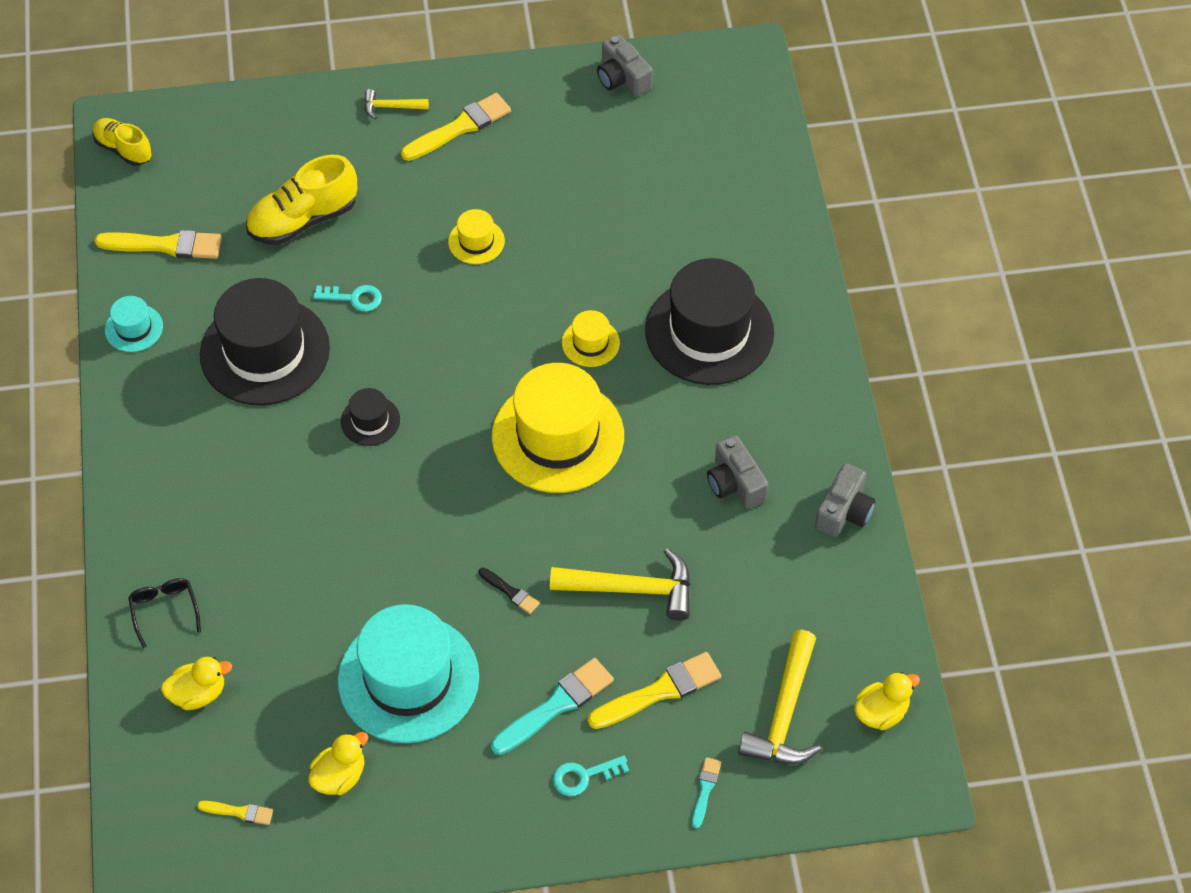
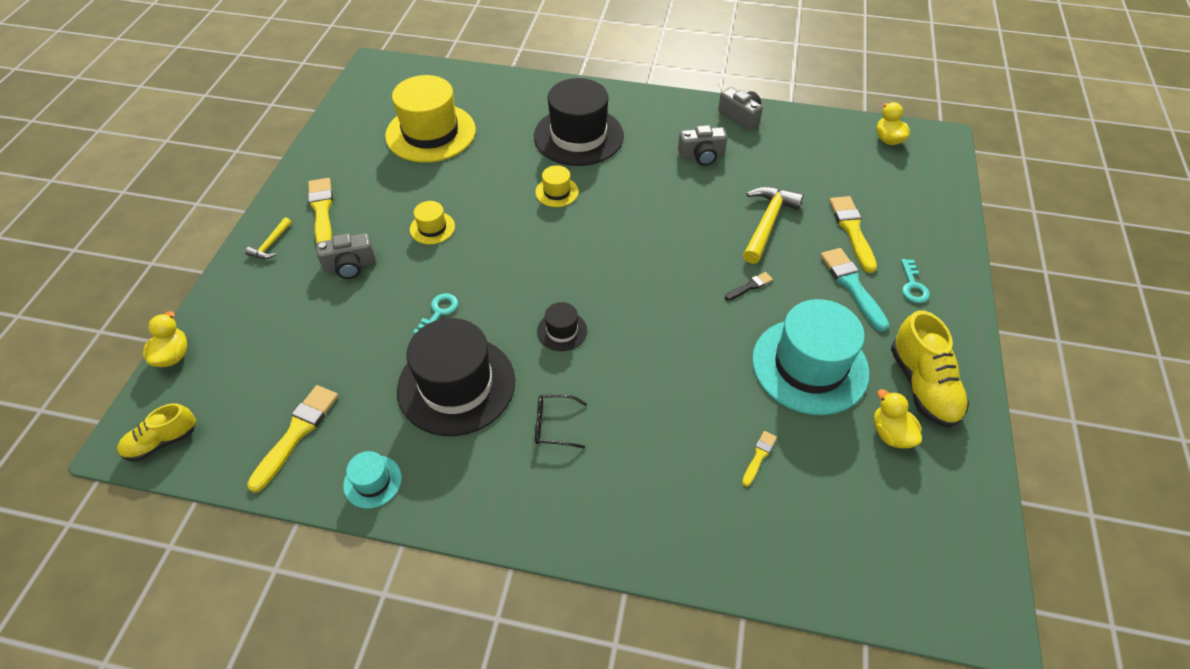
camera: 70 degrees left, 5 degrees down
black glasses [128,578,201,648] -> black glasses moved to [535,394,587,448]
yellow duck [161,657,232,710] -> yellow duck moved to [143,311,187,367]
yellow brush [197,801,273,825] -> yellow brush moved to [742,431,777,486]
yellow shoe [246,155,357,245] -> yellow shoe moved to [891,310,969,428]
yellow hat [492,363,624,493] -> yellow hat moved to [385,75,476,163]
grey camera [597,34,653,97] -> grey camera moved to [316,233,376,279]
turquoise brush [692,757,721,829] -> none
yellow hammer [738,630,821,764] -> none

